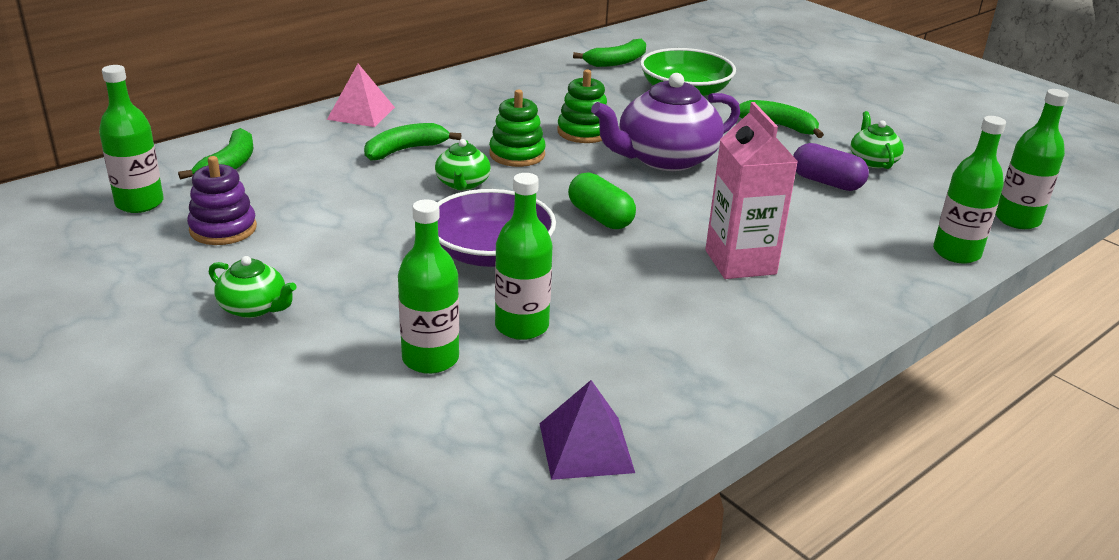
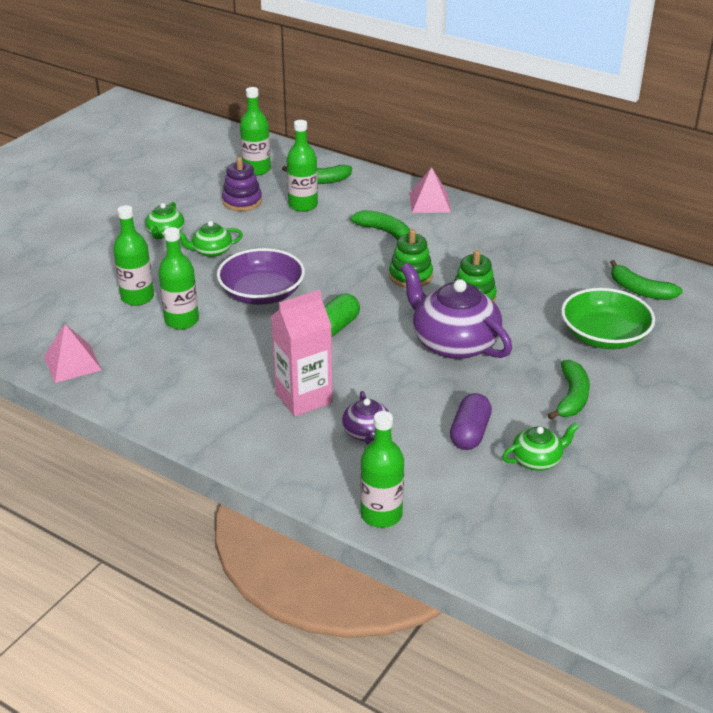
camera: 75 degrees right, 5 degrees up
green teapot [435,139,491,190] -> green teapot moved to [180,221,243,257]
purple pyramid [539,380,635,480] -> pink pyramid [44,324,102,383]
green bottle [995,89,1069,229] -> green bottle moved to [287,120,318,212]
none -> purple teapot [342,391,389,445]

